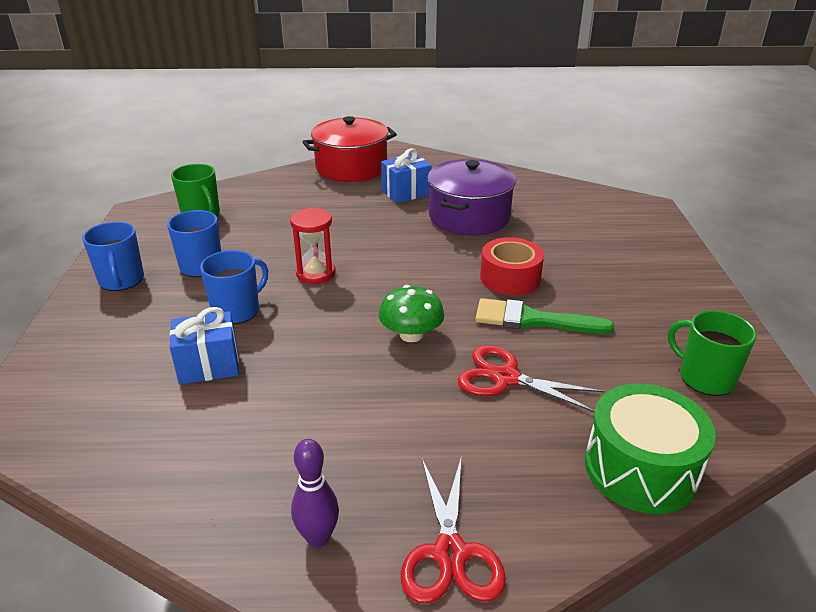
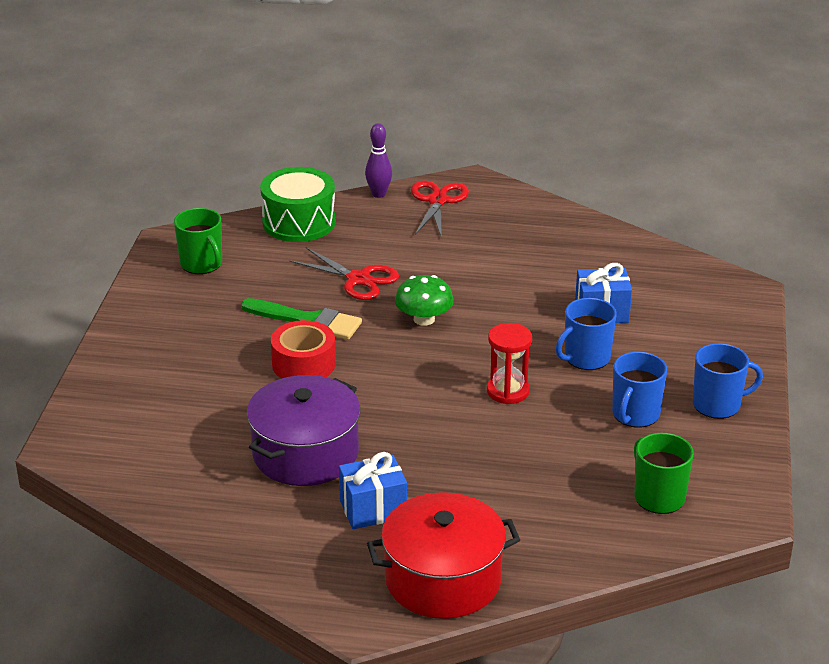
camera: 170 degrees left, 0 degrees up
blue mug [82,222,144,291] -> blue mug turned 90 degrees clockwise [693,343,763,419]
purple bowling pin [291,439,339,548] -> purple bowling pin moved to [365,123,392,198]

